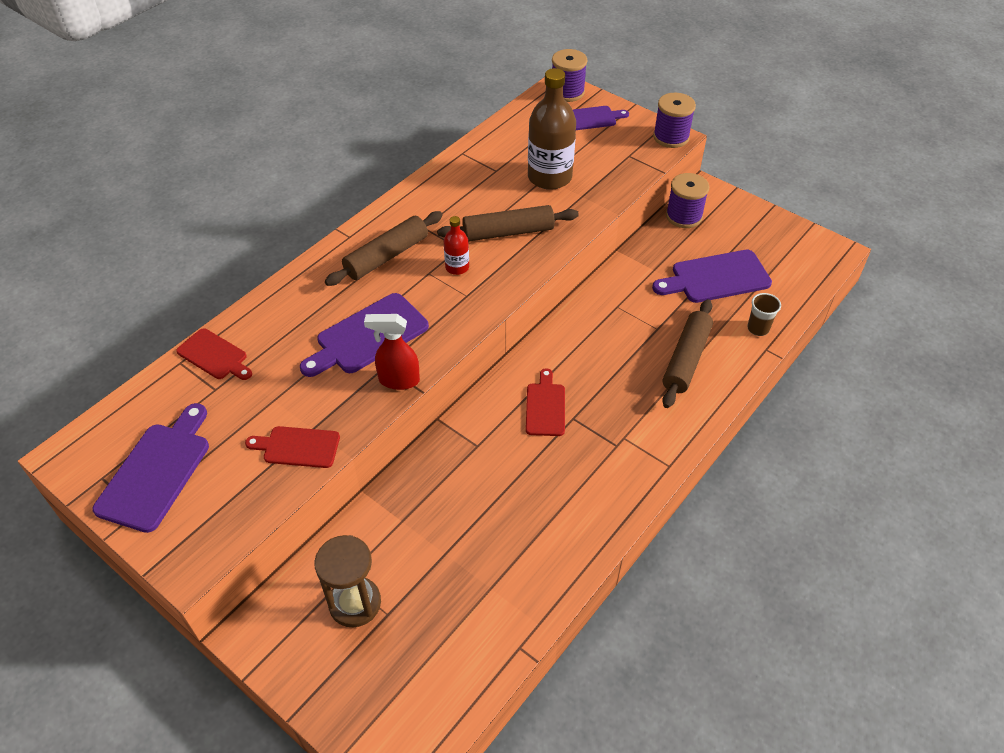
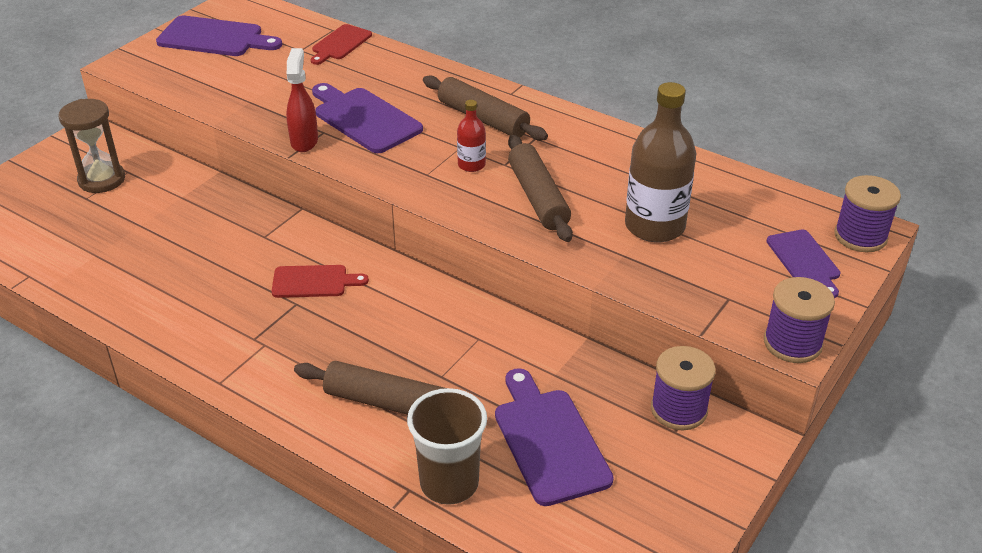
camera: 85 degrees right, 10 degrees down
red cutting board [245,426,340,468] -> none
brown cup [747,293,781,336] -> brown cup [407,388,487,505], size x1.80

